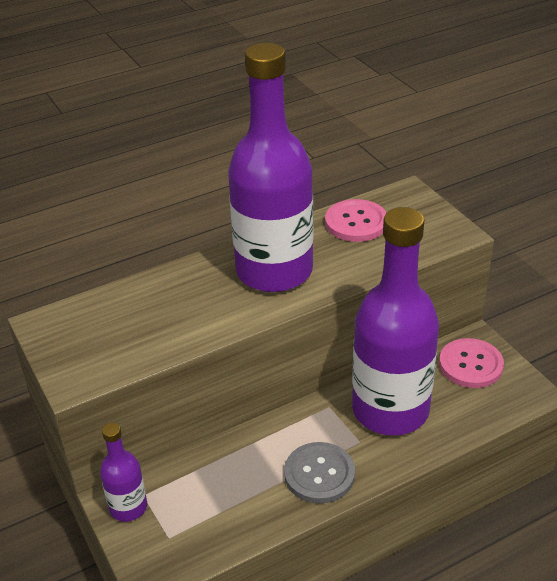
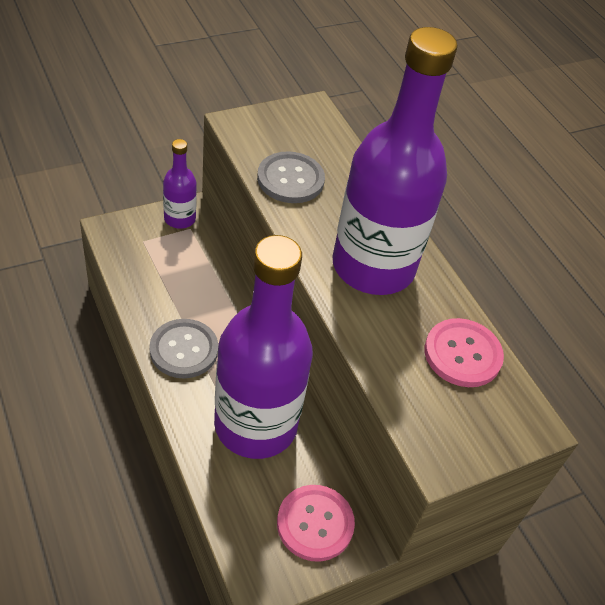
camera: 85 degrees right, 10 degrees up
none -> grey button [257,151,325,203]

